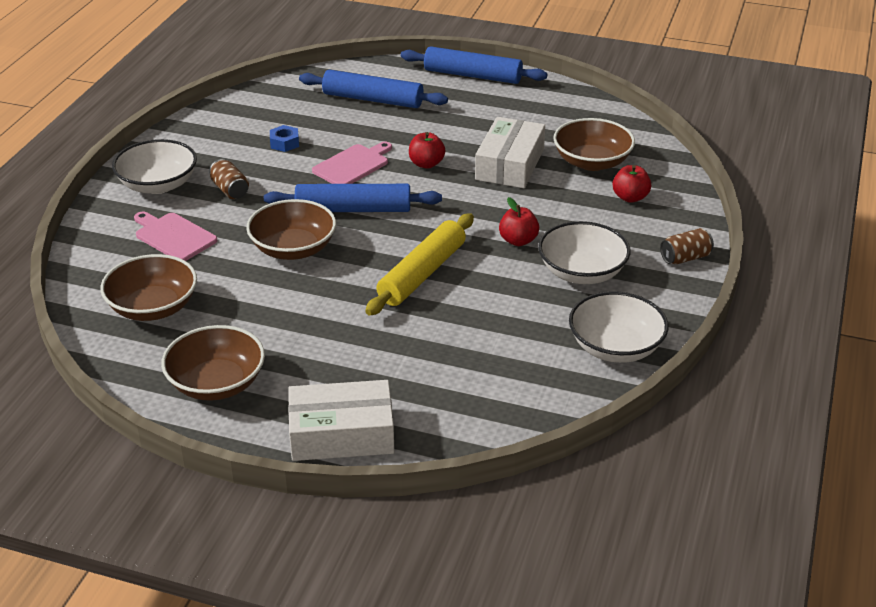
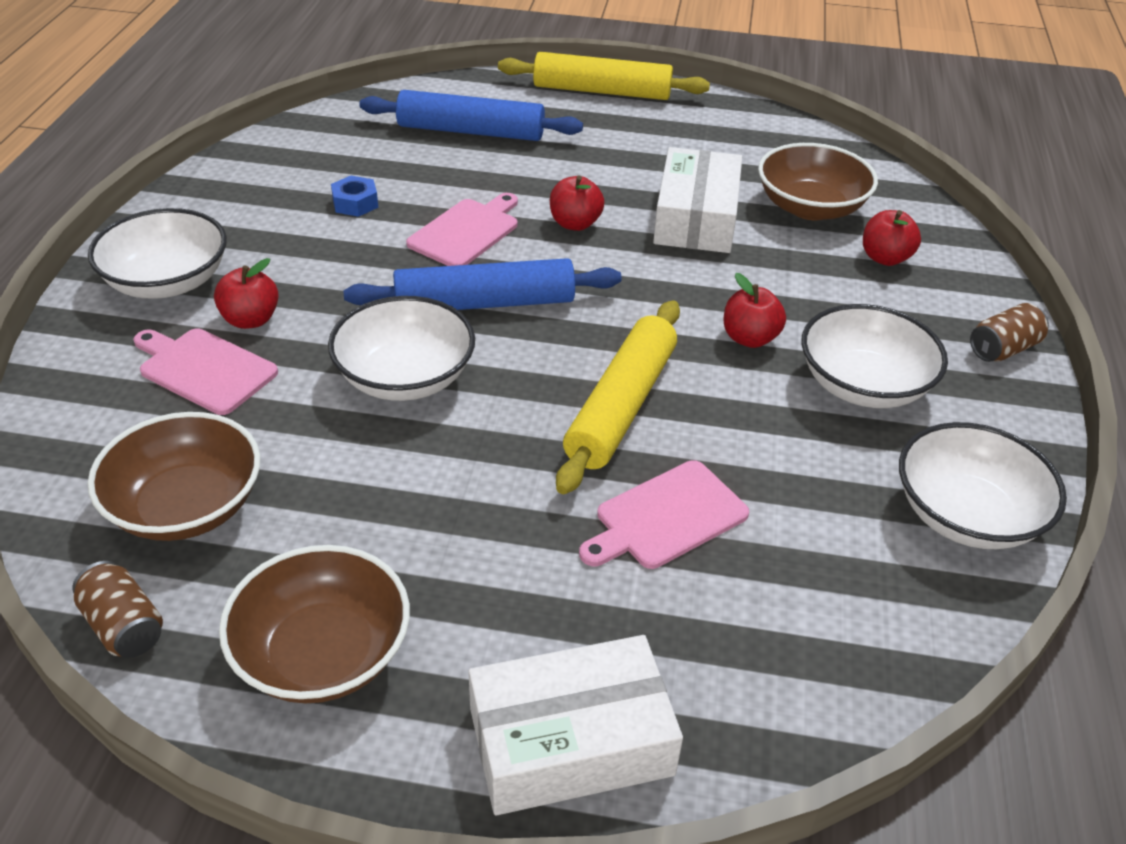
camera: 10 degrees left, 5 degrees up
brown can [209,159,249,199] -> brown can moved to [72,561,163,658]
brown bowl [246,199,336,260] -> white bowl [328,296,475,401]
blue rolling pin [401,46,548,84] -> yellow rolling pin [498,52,710,100]
none -> red apple [214,258,279,329]
none -> pink cutting board [579,460,749,569]

